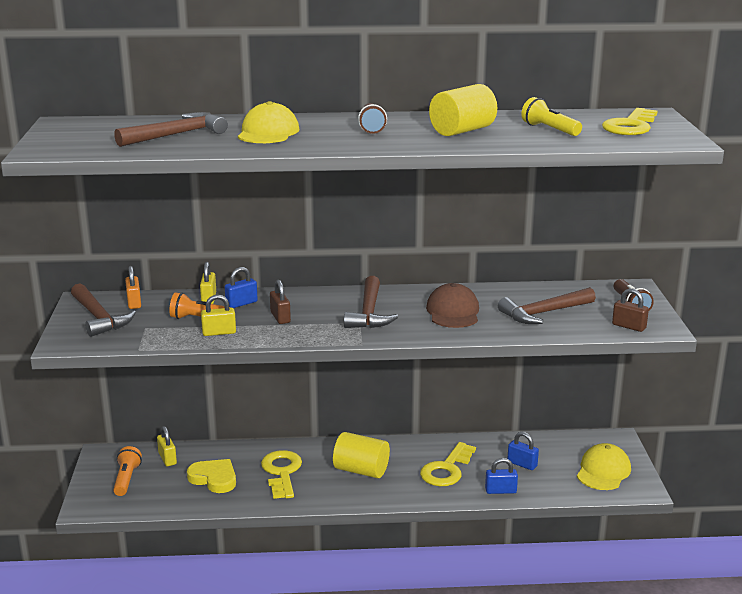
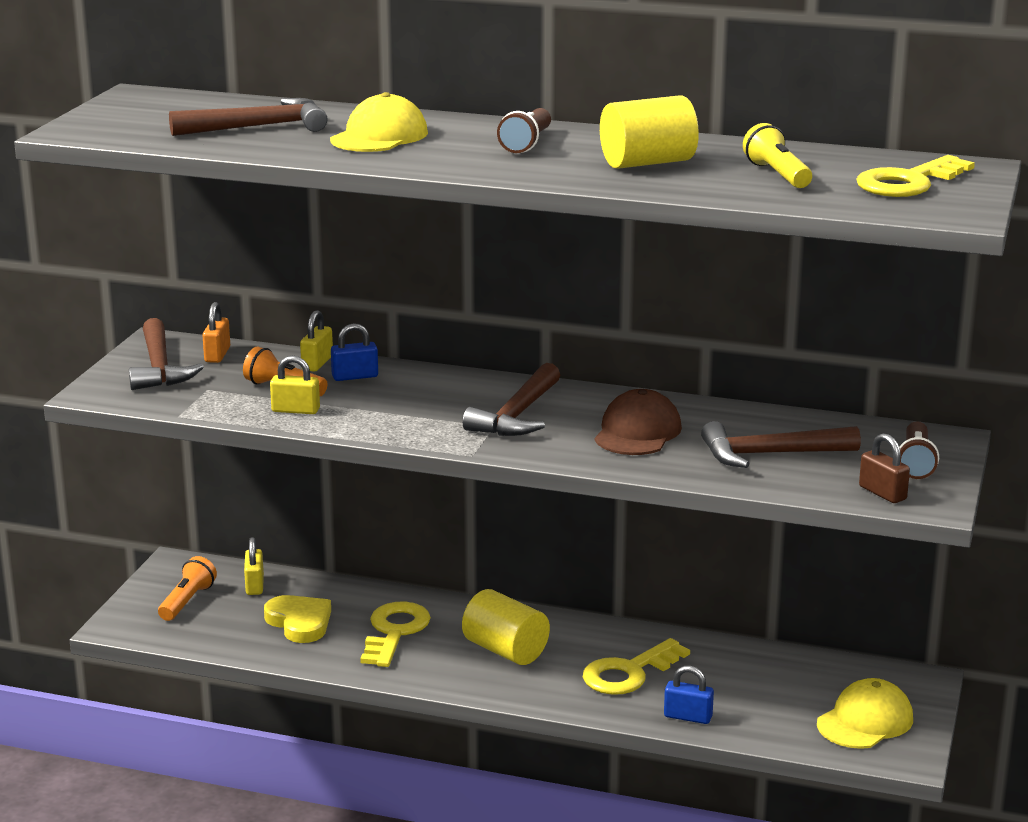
camera: 20 degrees right, 0 degrees up
brown padlock [270,280,291,324] -> none
blue padlock [507,432,539,470] -> none

